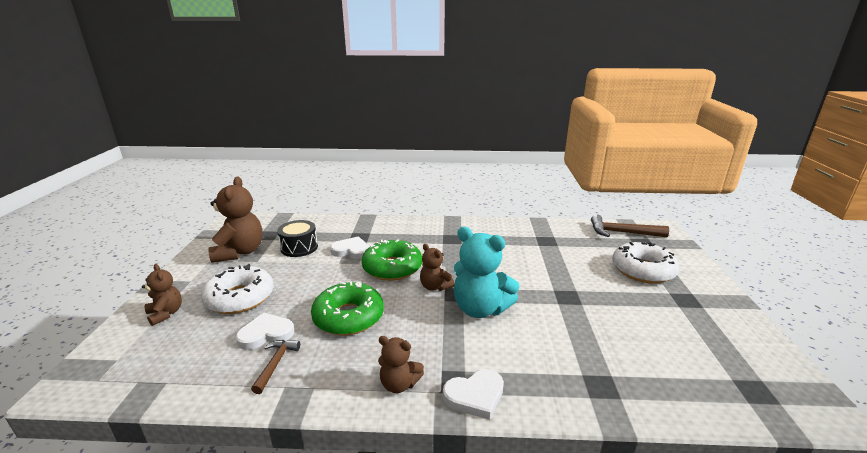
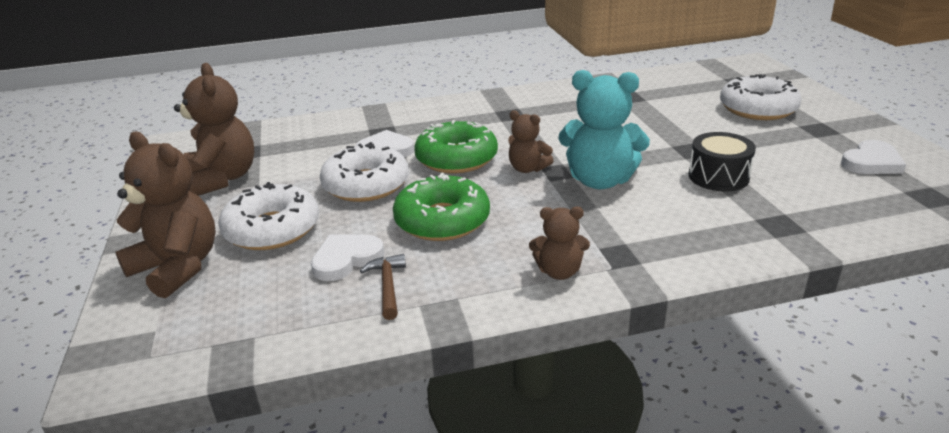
camera: 15 degrees left, 5 degrees up
brown teddy bear [142,264,182,326] -> brown teddy bear [115,132,216,298], size x1.80
black drum [277,220,318,257] -> black drum moved to [689,132,756,192]
white heart [443,369,504,420] -> white heart moved to [841,140,906,174]
brown hammer [591,214,669,237] -> none
none -> white donut [320,142,409,202]

